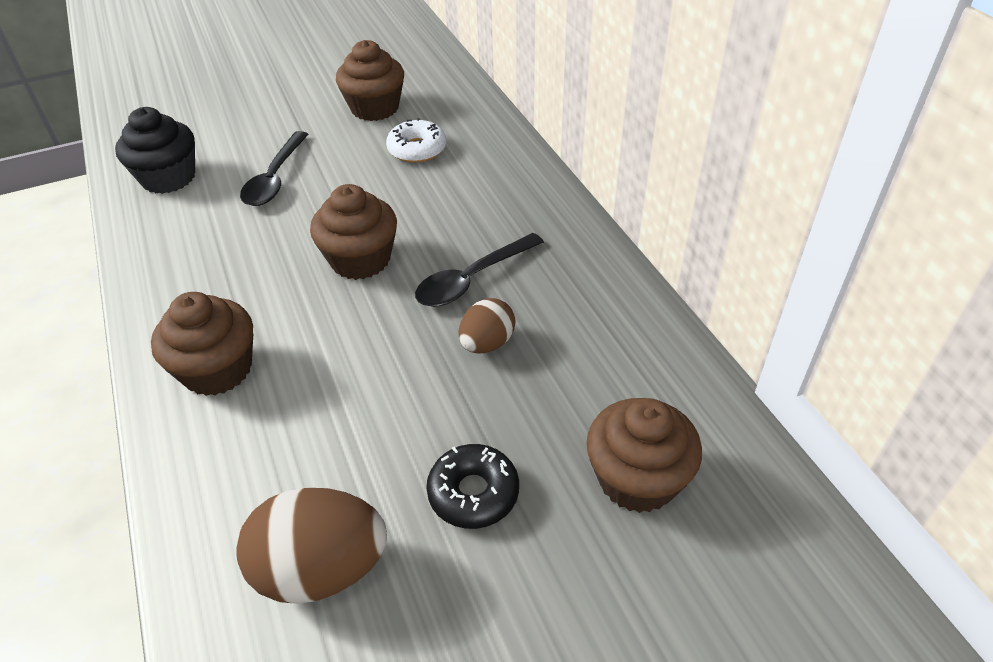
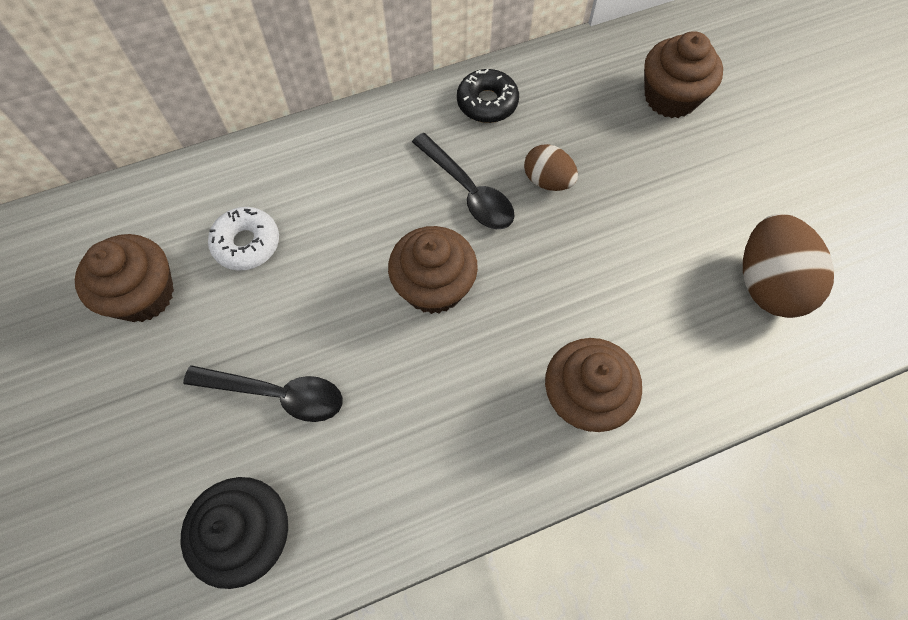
camera: 90 degrees left, 20 degrees up
black donut [426,444,519,529] -> black donut moved to [457,69,519,123]

